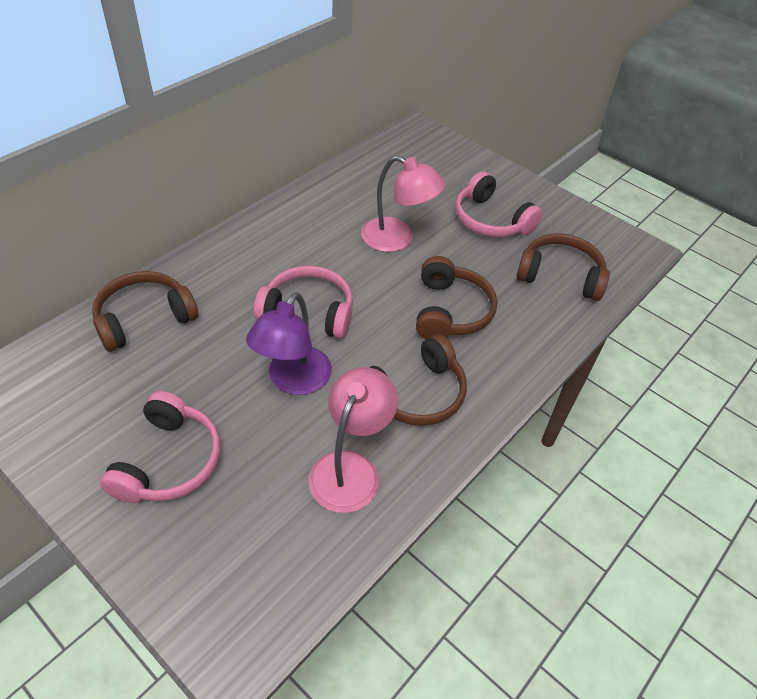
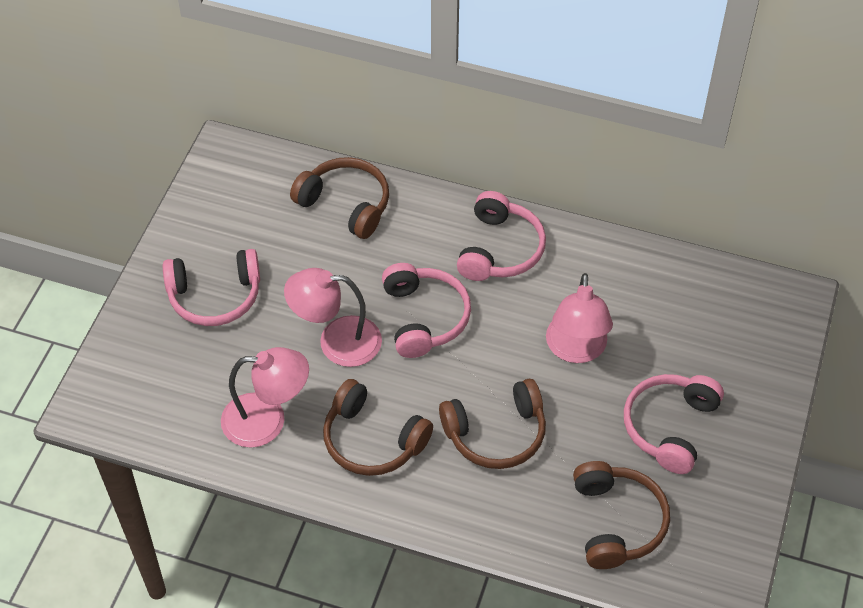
camera: 70 degrees right, 5 degrees up
purple lamp [246,292,332,395] -> pink lamp [284,268,382,367]
none -> pink headphones [457,191,546,281]

